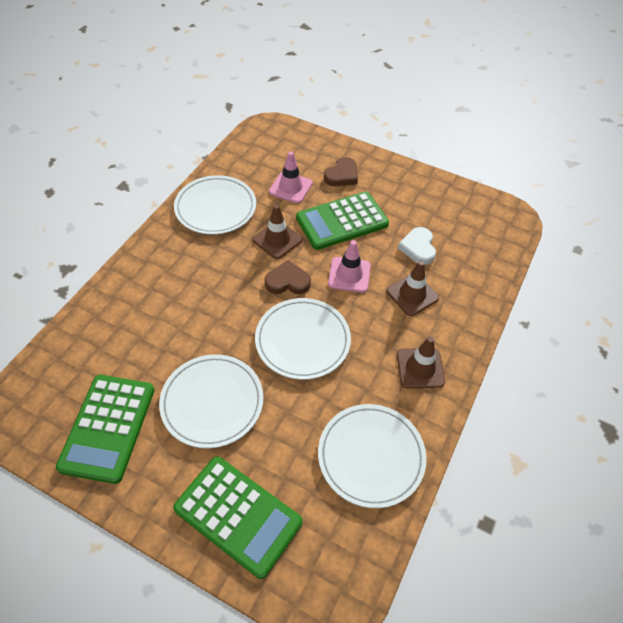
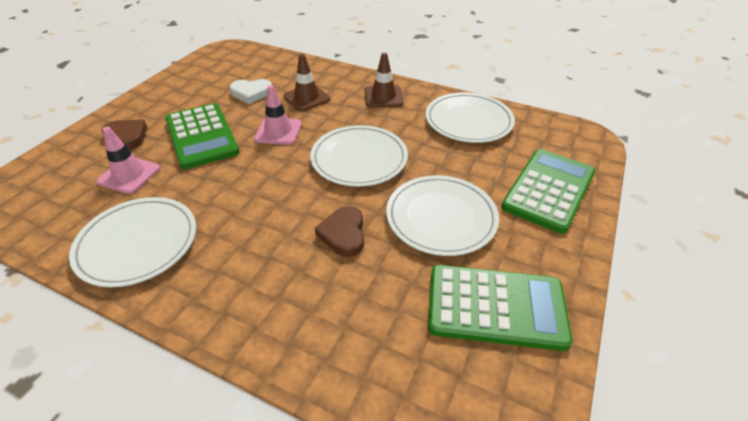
camera: 90 degrees left, 10 degrees down
brown traffic cone [253,204,302,259] -> none
brown heart [265,260,311,294] -> brown heart moved to [315,206,364,257]

